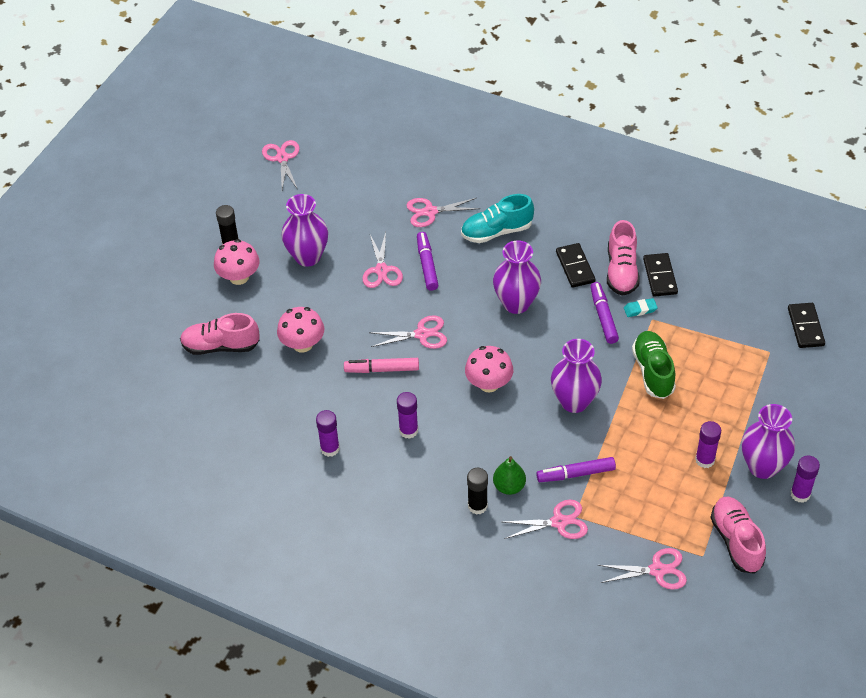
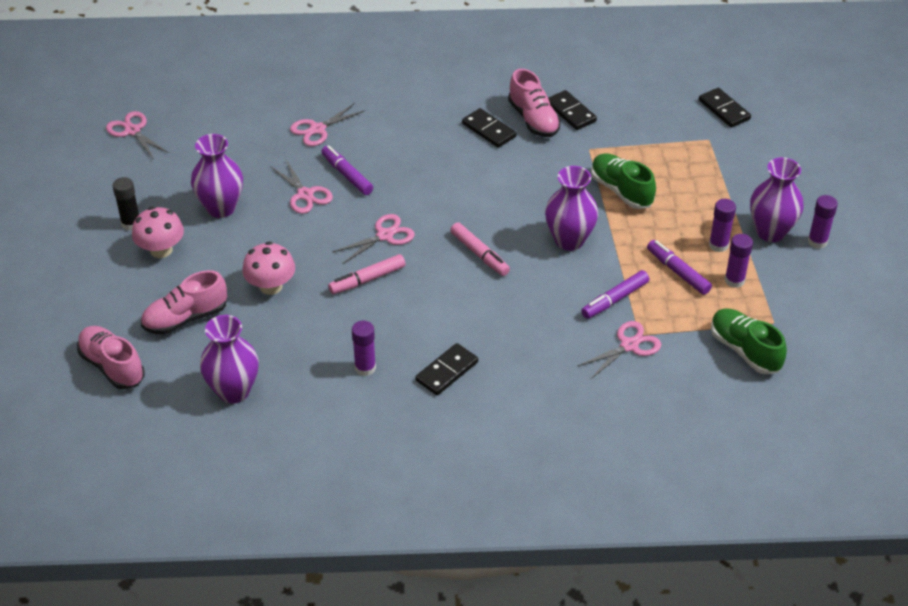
camera: 30 degrees left, 5 degrees down
purple glue stick [397,392,418,439] -> purple glue stick moved to [725,234,753,288]
turquoise shoe [461,194,534,243] -> none
pink mushroom [465,346,513,392] -> pink marker [450,222,510,276]
black glue stick [467,468,488,515] -> none
purple vase [493,240,541,314] -> purple vase moved to [200,315,259,404]
green pear [493,456,526,495] -> none
purple marker [590,282,619,344] -> purple marker moved to [647,240,712,295]
pink scissors [598,548,687,590] -> green shoe [711,309,787,374]
turquoise eraser [624,298,658,317] -> none
pink shoe [710,497,766,574] -> pink shoe moved to [77,326,145,389]
none -> black domino [415,343,478,395]

